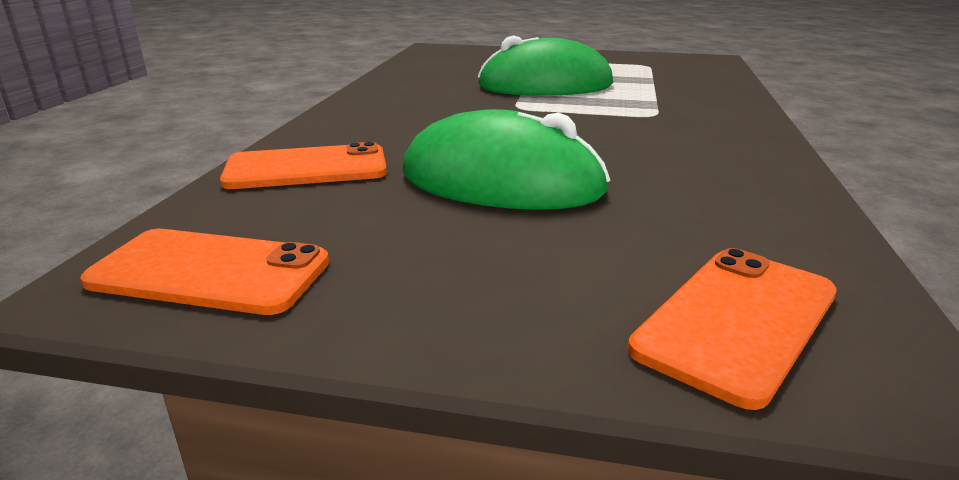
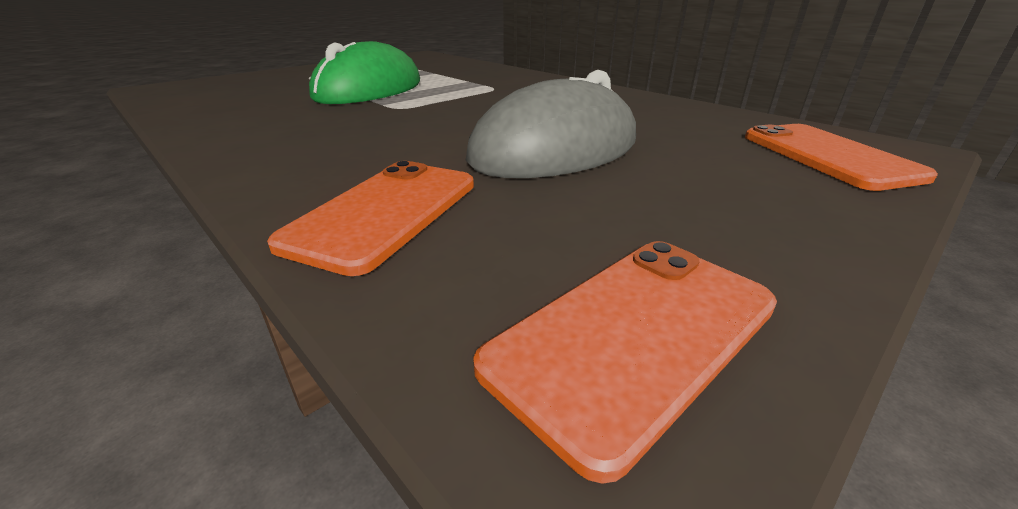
camera: 55 degrees left, 5 degrees up
green mouse [402,109,610,210] -> grey mouse [466,70,636,178]

